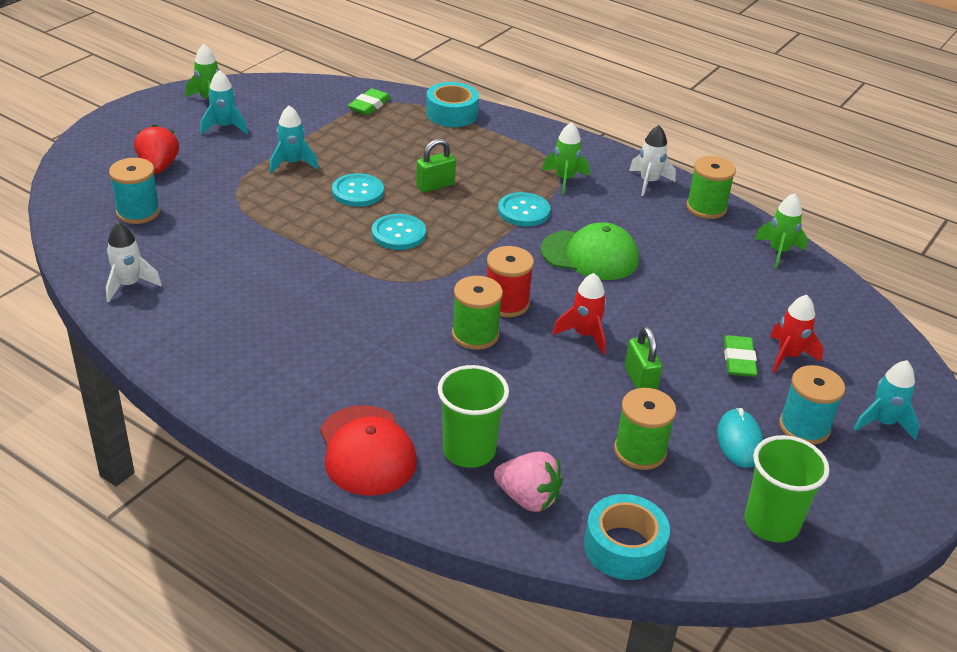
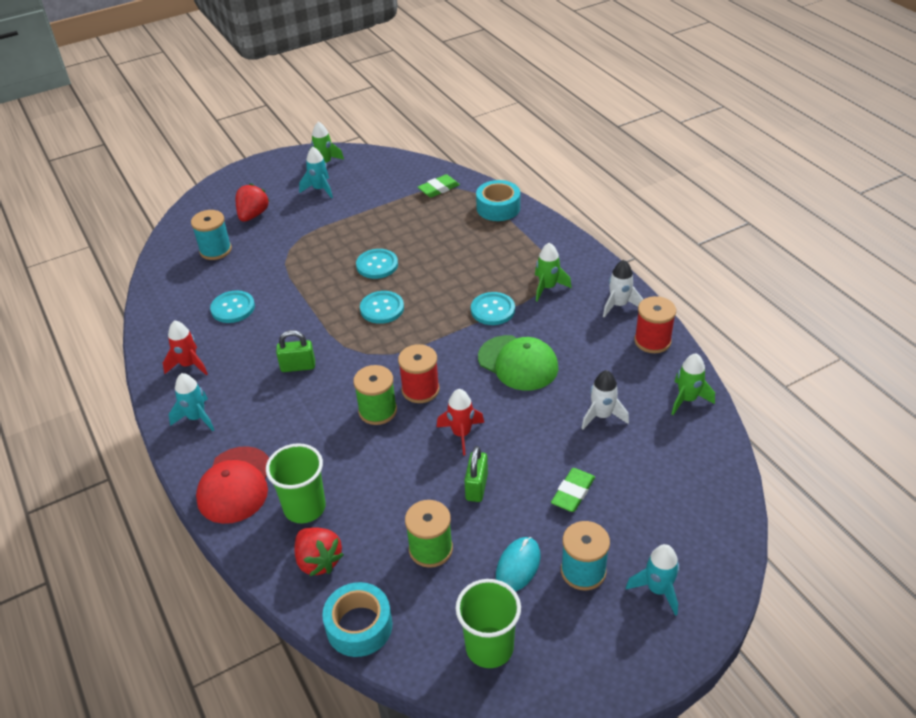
camera: 30 degrees right, 5 degrees up
white rocket [106,222,162,303] -> white rocket moved to [581,370,629,429]
turquoise rocket [269,105,318,173] -> turquoise rocket moved to [168,373,214,431]
green padlock [416,139,456,193] -> green padlock moved to [276,330,315,372]
pink strawberry [494,451,563,512] -> red strawberry [294,527,344,576]
green spool [686,156,736,219] -> red spool [634,296,676,353]
red rocket [770,295,823,373] -> red rocket moved to [163,320,208,375]
none -> turquoise button [210,290,255,323]

